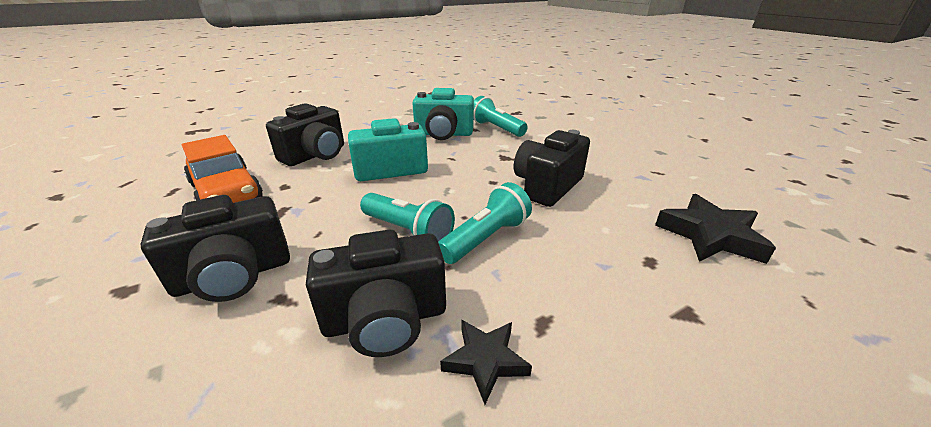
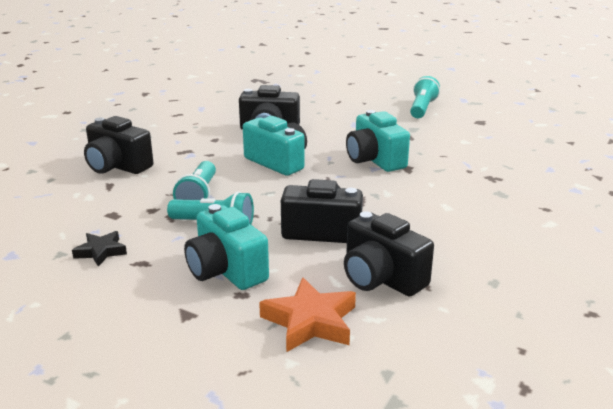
camera: 60 degrees right, 5 degrees down
orange car [182,135,263,203] -> none
black camera [306,230,446,357] -> black camera moved to [344,211,434,297]
turquoise flashlight [474,96,528,137] -> turquoise flashlight moved to [410,76,440,118]
black star [655,194,776,264] -> orange star [259,277,356,352]
none -> turquoise camera [184,204,269,290]

